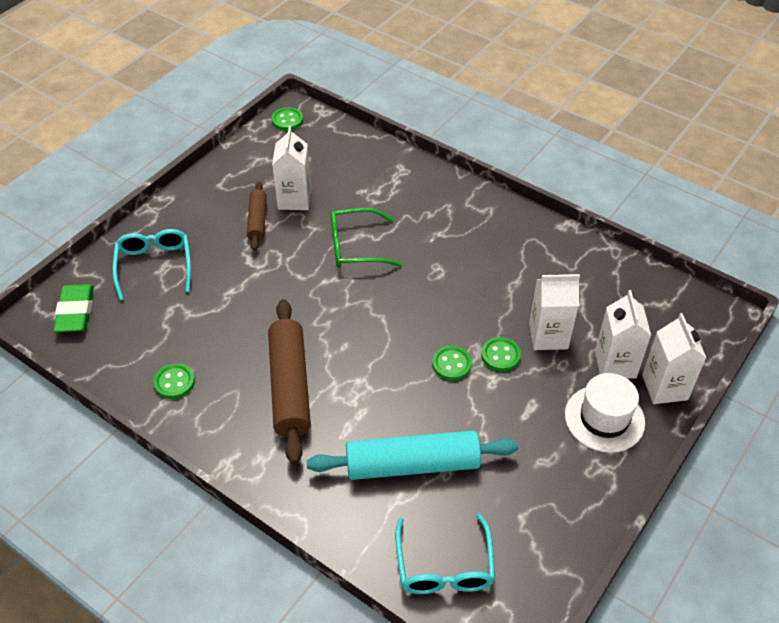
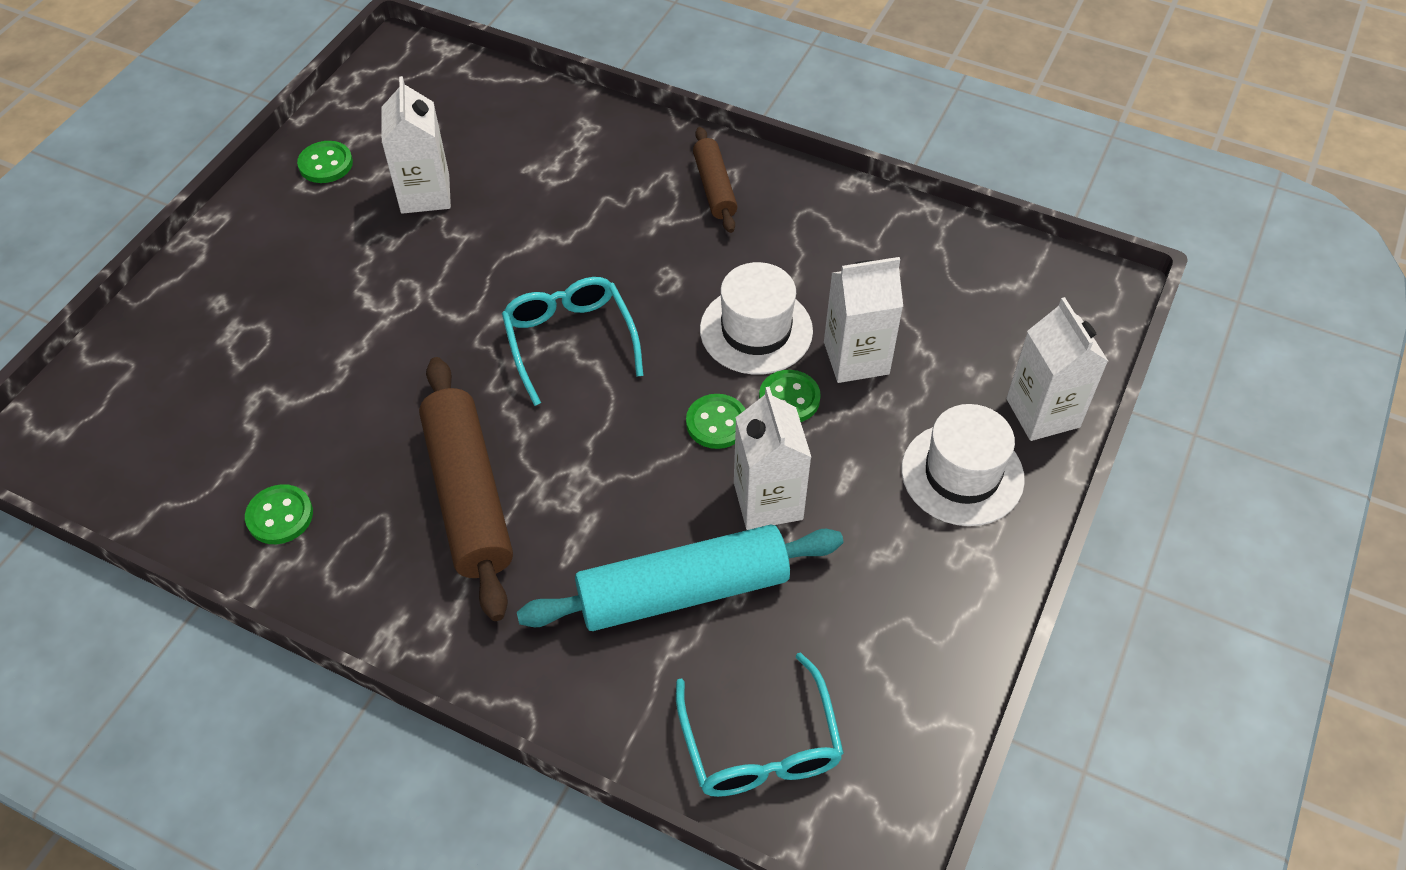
camera: 10 degrees left, 5 degrees up
green eraser [53,284,94,332] -> none
turquoise glasses [113,229,191,300] -> turquoise glasses moved to [502,277,644,406]
brown rolling pin [247,182,267,250] -> brown rolling pin moved to [693,127,737,233]
green button [272,107,303,131] -> green button moved to [297,141,353,183]
green glasses [331,208,402,268] -> none
white carton [595,290,651,379] -> white carton moved to [734,386,811,530]
none -> white hat [700,262,813,375]

